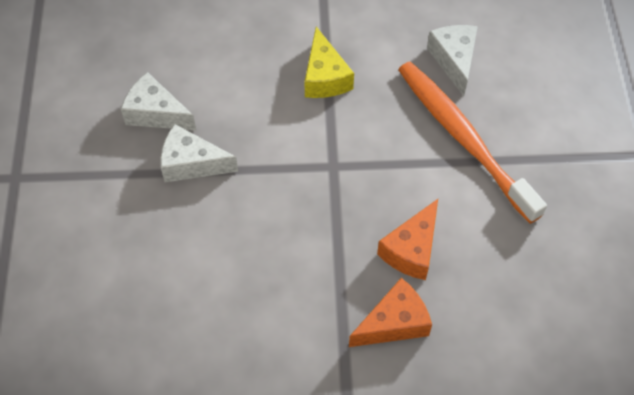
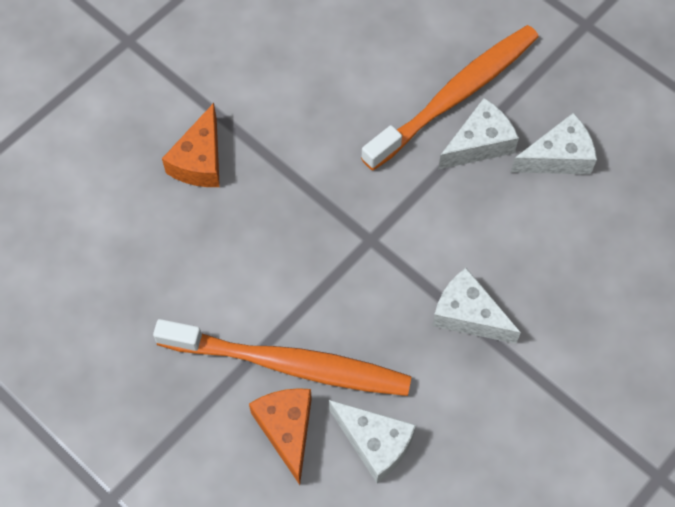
camera: 135 degrees right, 5 degrees up
yellow cheese [305,27,354,98] -> white cheese [432,268,521,344]
orange cheese [377,199,438,280] -> orange cheese moved to [249,388,312,485]
none -> orange toothbrush [361,25,539,171]

